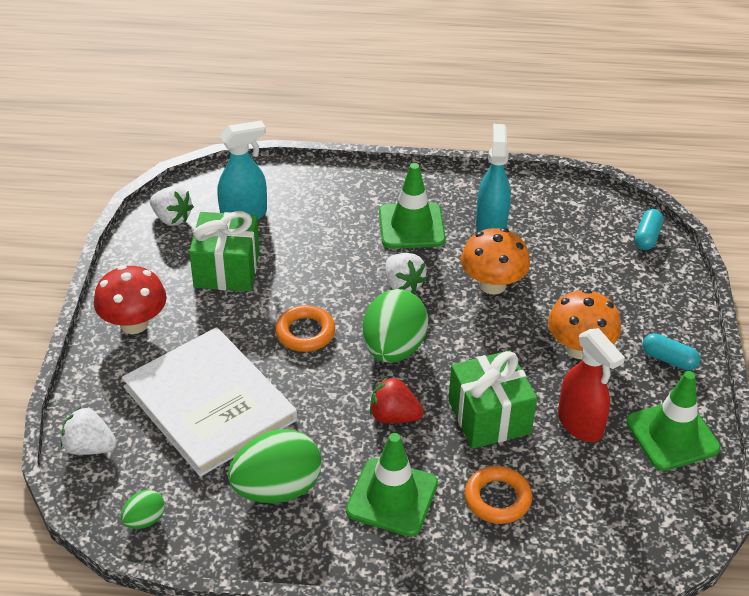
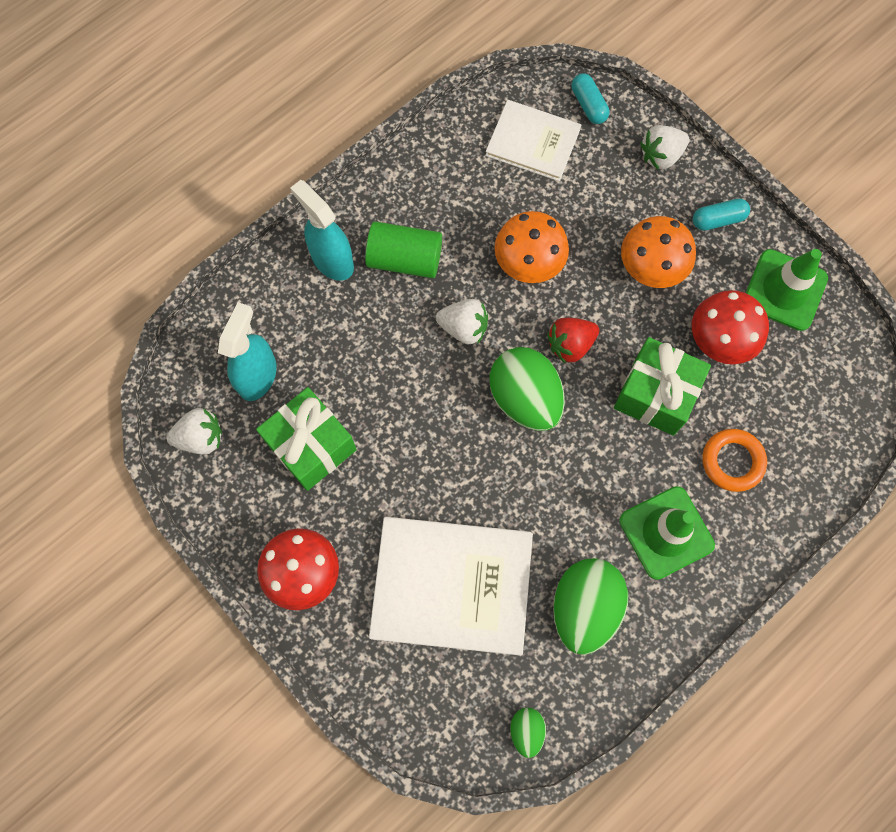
camera: 45 degrees left, 30 degrees up
white strawberry [61,407,117,455] -> white strawberry moved to [640,125,689,170]
orange ring [275,305,335,352] -> none
red strawberry [370,377,424,423] -> red strawberry moved to [547,318,599,364]
green traffic cone [379,163,446,248] -> green cylinder [365,221,442,278]
turquoise spray bottle [476,124,511,232] -> turquoise spray bottle moved to [290,180,354,281]
red spray bottle [558,328,625,442] -> red mushroom [692,290,769,364]
none -> white book [485,100,581,181]

